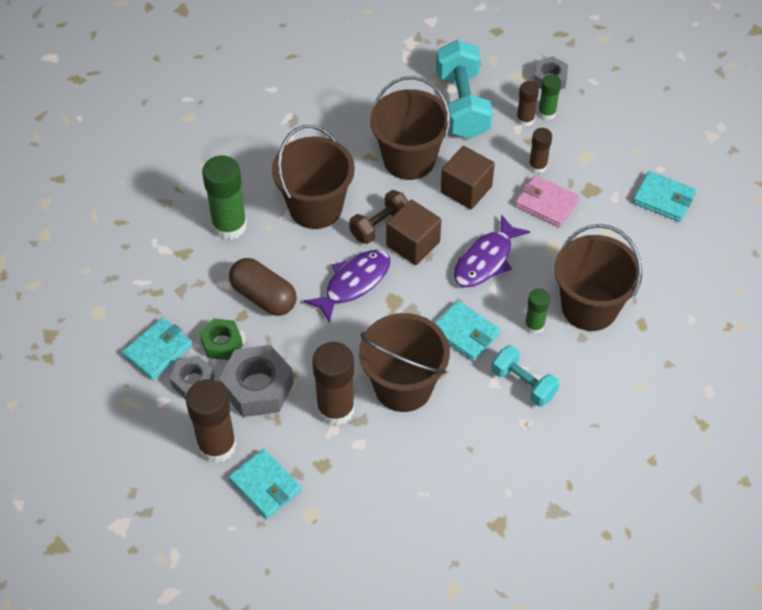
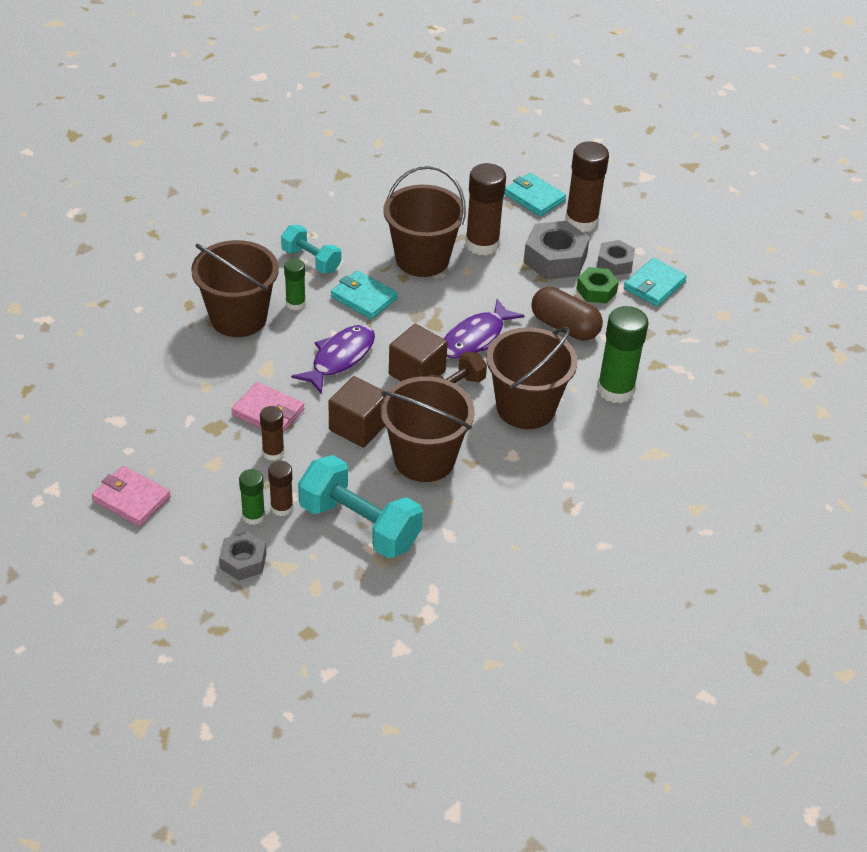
camera: 175 degrees right, 10 degrees down
turquoise dumbbell [436,40,493,139] -> turquoise dumbbell turned 45 degrees counterclockwise [298,455,423,558]
turquoise wallet [633,171,696,222] -> none
none -> pink wallet [92,466,171,527]

